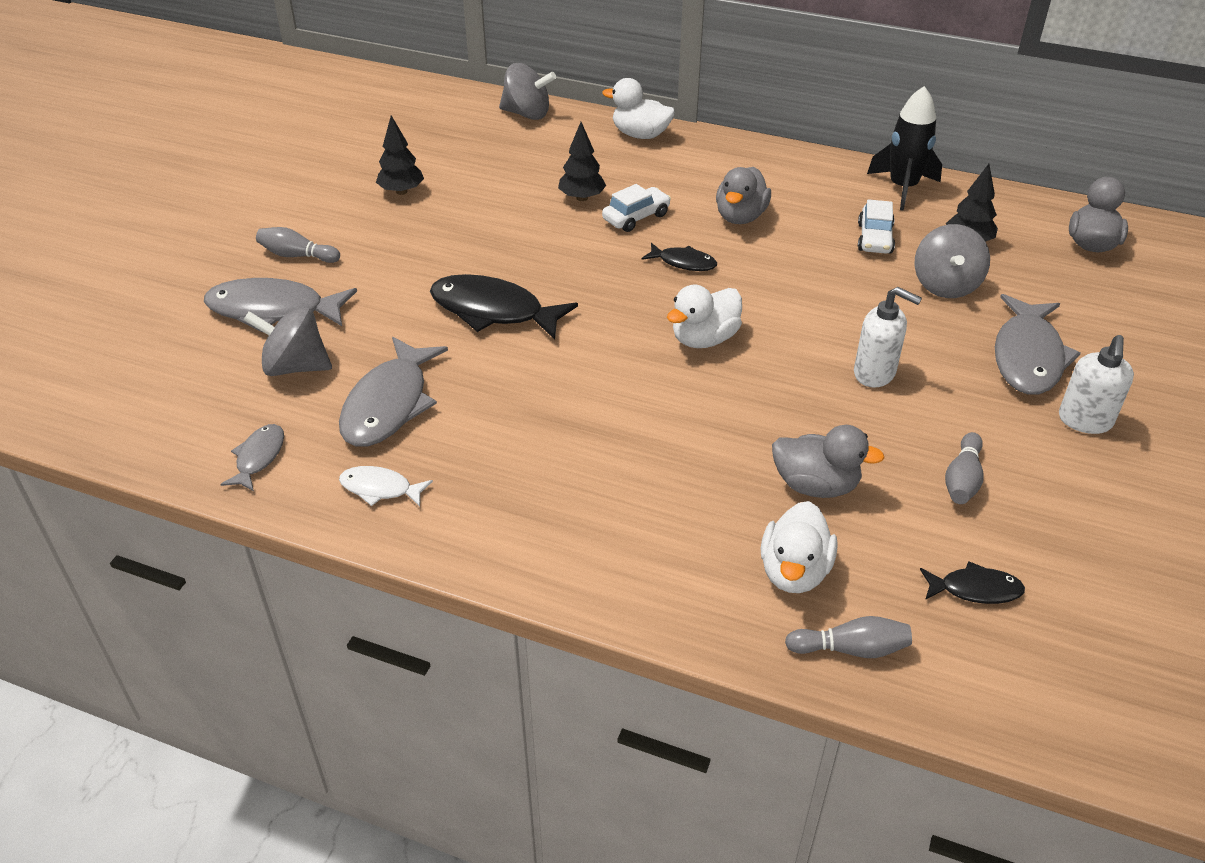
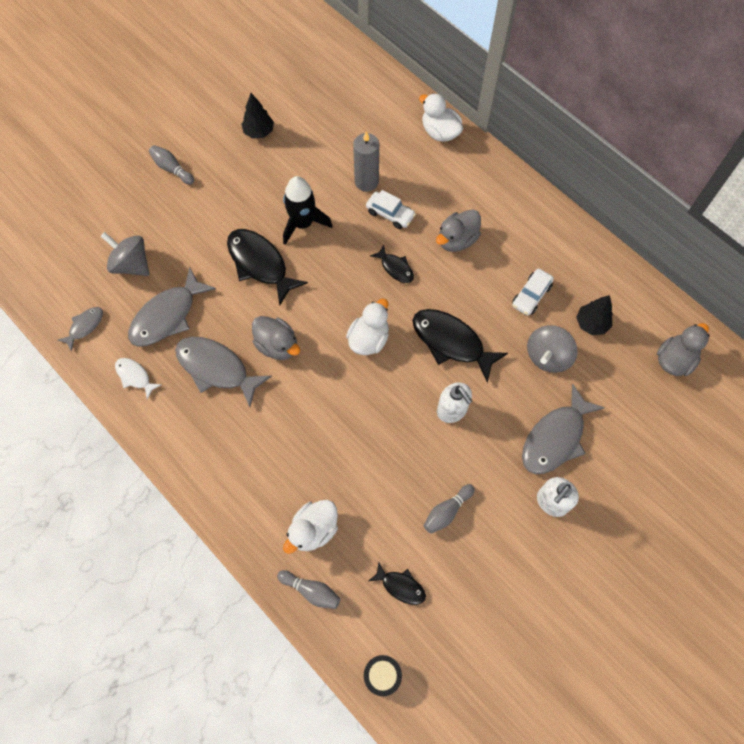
camera: 25 degrees right, 25 degrees up
grey fish [204,278,357,333] -> grey fish moved to [175,337,272,407]
grey spinning top [499,63,556,120] -> none
black tree [558,122,606,201] -> grey candle [353,131,379,192]
white car [602,184,671,232] -> white car turned 45 degrees clockwise [366,190,416,229]
white duck [667,284,742,348] -> white duck turned 135 degrees clockwise [346,298,389,355]
grey duck [772,425,885,498] -> grey duck moved to [252,316,300,360]
black rocket [867,86,942,211] -> black rocket moved to [283,176,333,245]
none -> black drum [364,655,402,696]
none -> black fish [413,309,508,383]

